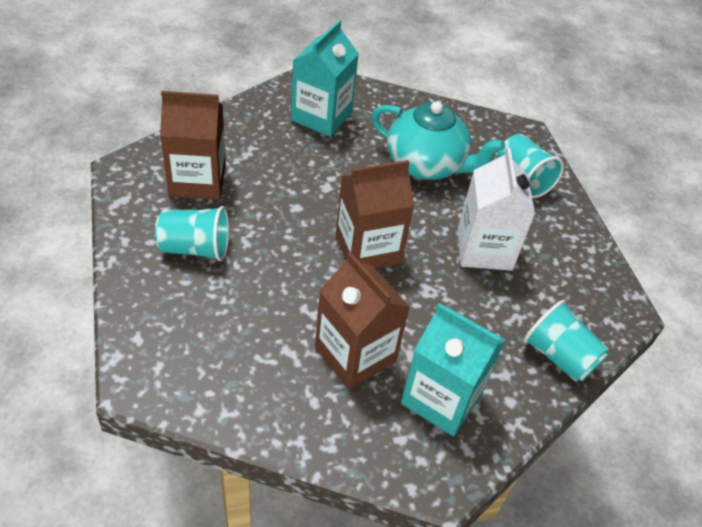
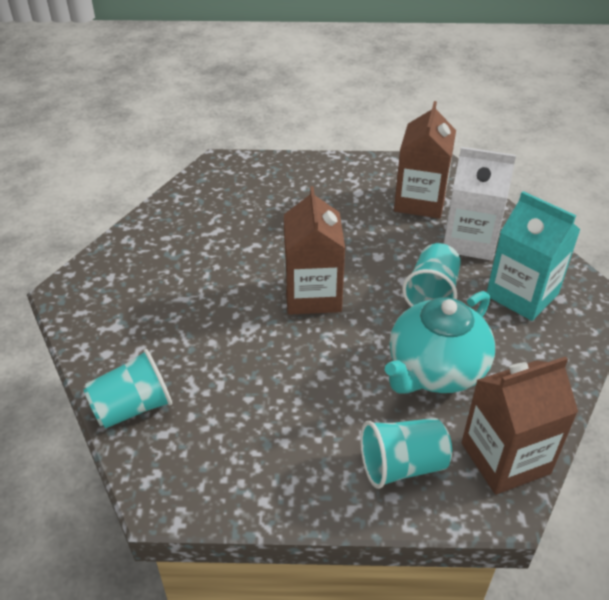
camera: 110 degrees right, 5 degrees down
turquoise cup [155,206,229,261] -> turquoise cup moved to [402,243,461,307]
brown carton [315,252,410,390] -> brown carton moved to [462,356,578,495]
turquoise carton [401,303,505,437] -> none
white carton [458,147,535,271] -> white carton moved to [444,147,516,261]

